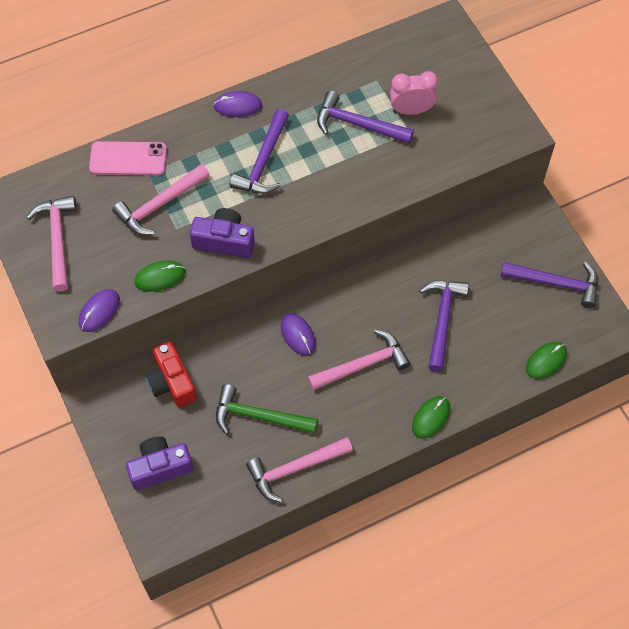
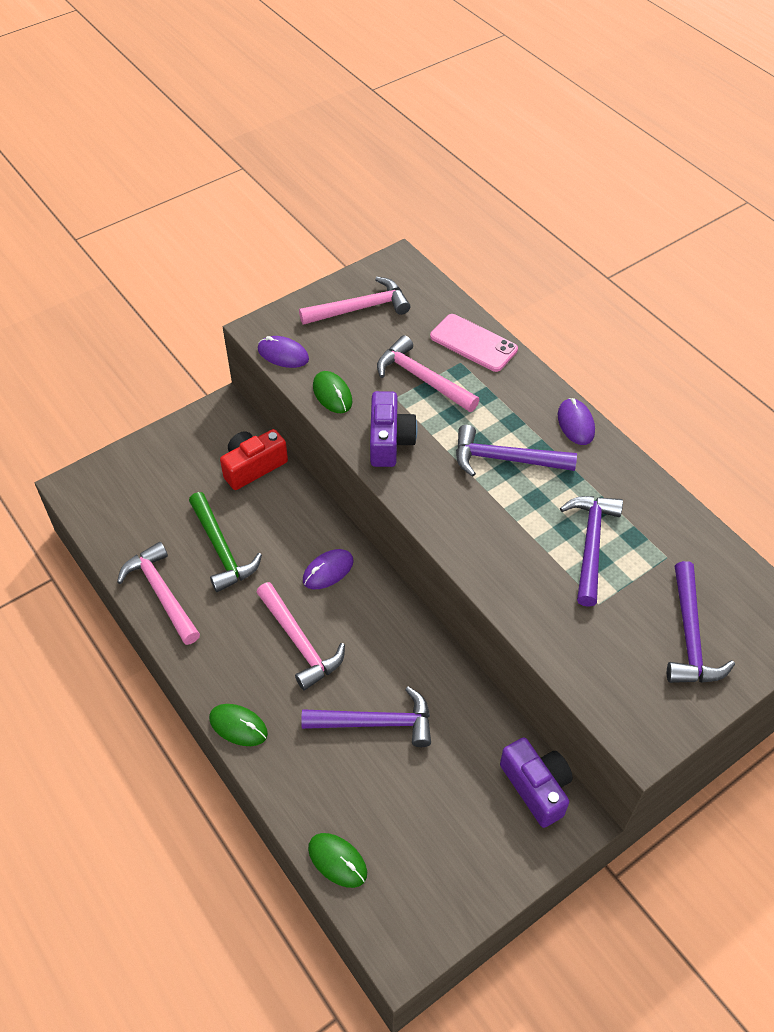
camera: 80 degrees right, 10 degrees down
pink phone [89,141,167,175] -> pink phone turned 45 degrees counterclockwise [430,314,518,372]
purple camera [126,436,193,490] -> purple camera moved to [500,737,573,828]
green hammer [216,384,318,434] -> green hammer turned 150 degrees clockwise [189,492,262,592]
pink clock [390,71,438,115] -> none
purple hammer [501,262,598,308] -> purple hammer moved to [667,561,735,683]

